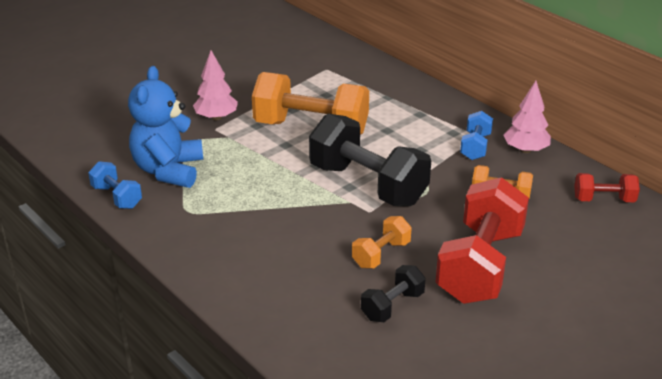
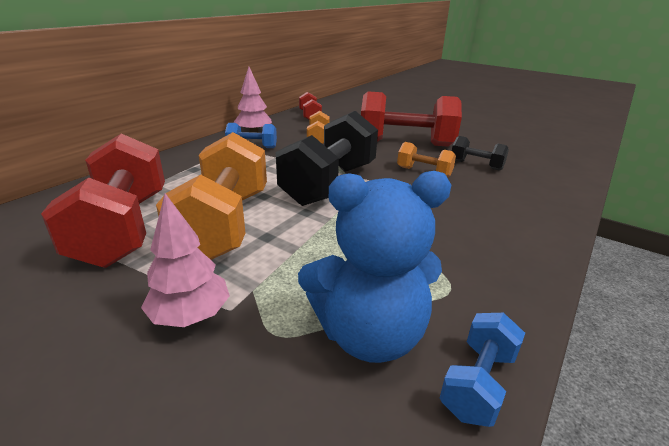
camera: 105 degrees left, 5 degrees down
none -> red dumbbell [41,134,165,268]

